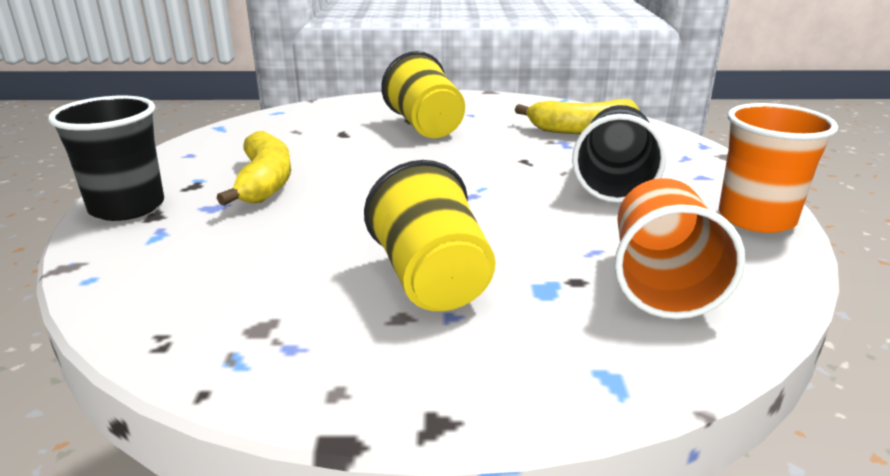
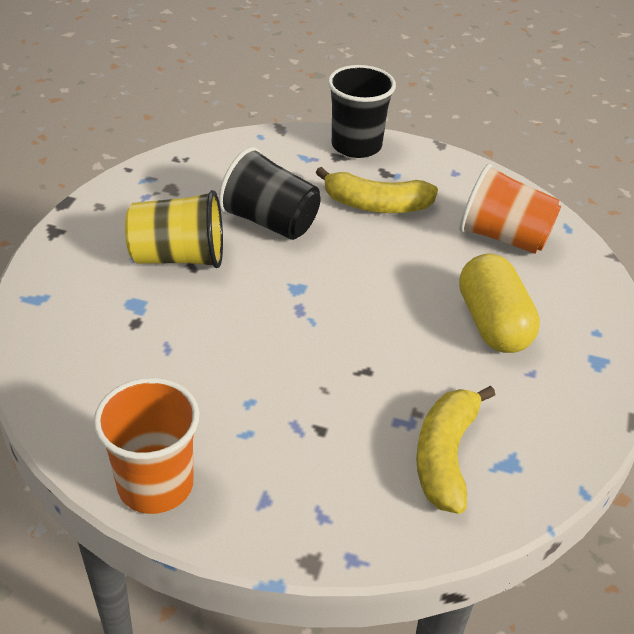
camera: 105 degrees right, 15 degrees up
yellow cup [381,51,465,138] -> yellow capsule [459,254,540,353]
black cup [572,105,667,203] -> black cup moved to [218,147,321,240]
orange cup [614,178,745,319] -> orange cup moved to [459,163,561,254]

